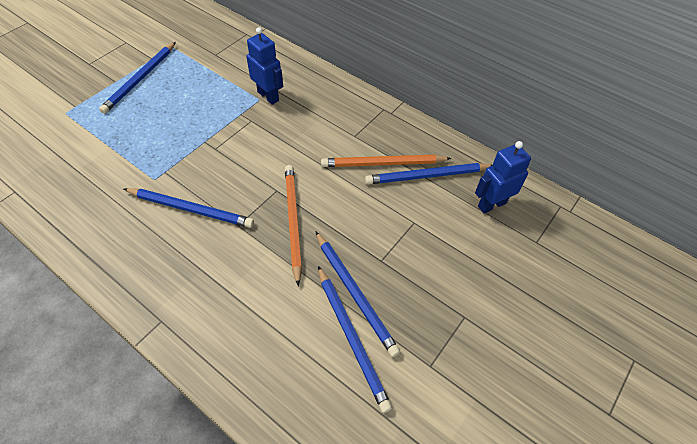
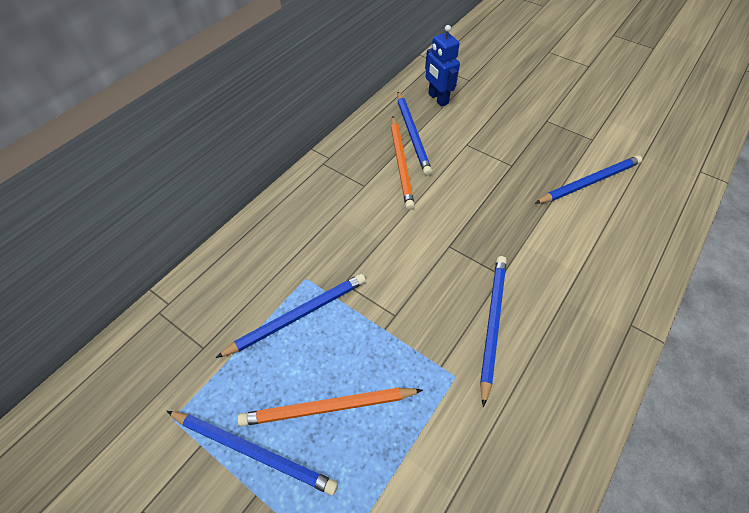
camera: 90 degrees left, 0 degrees up
blue robot [246,27,283,105] -> none
orange pencil [285,165,302,287] -> orange pencil moved to [237,388,423,426]
blue pencil [315,231,400,357] -> blue pencil moved to [216,274,366,358]

